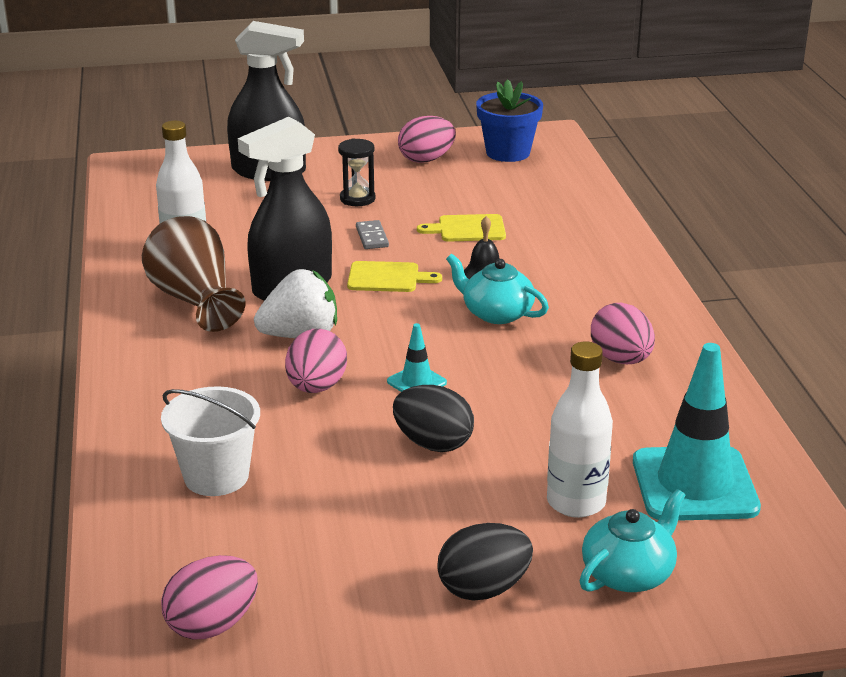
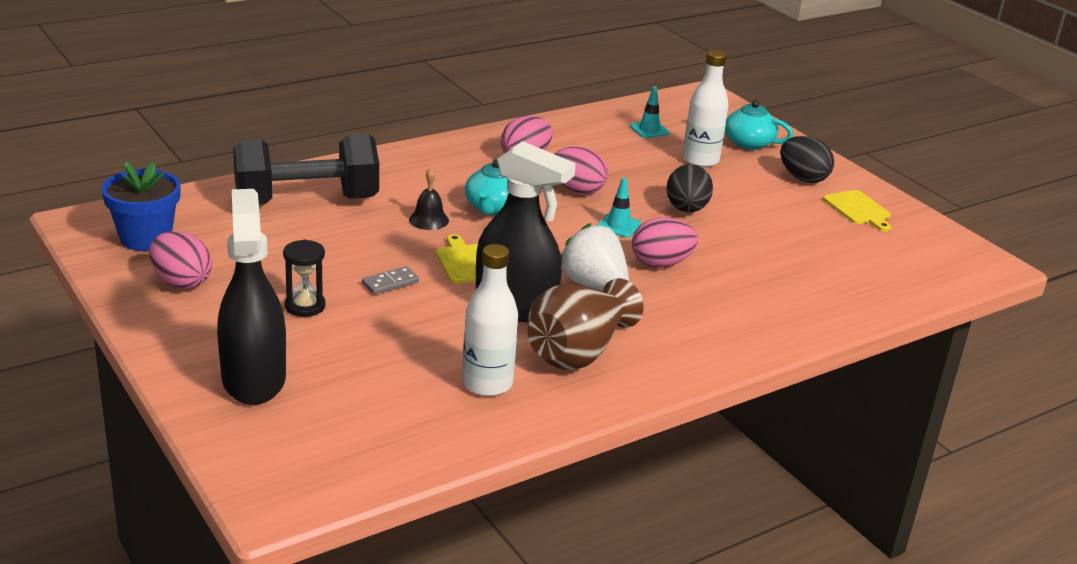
camera: 115 degrees left, 0 degrees up
white bucket [161,386,260,496] -> none
pink egg [161,555,258,640] -> pink egg moved to [555,147,608,194]
yellow cutting board [417,214,506,242] -> yellow cutting board moved to [823,190,891,232]
turquoise traffic cone [633,343,761,521] -> turquoise traffic cone [630,87,669,138], size x0.46
none -> black dumbbell [233,134,379,205]

